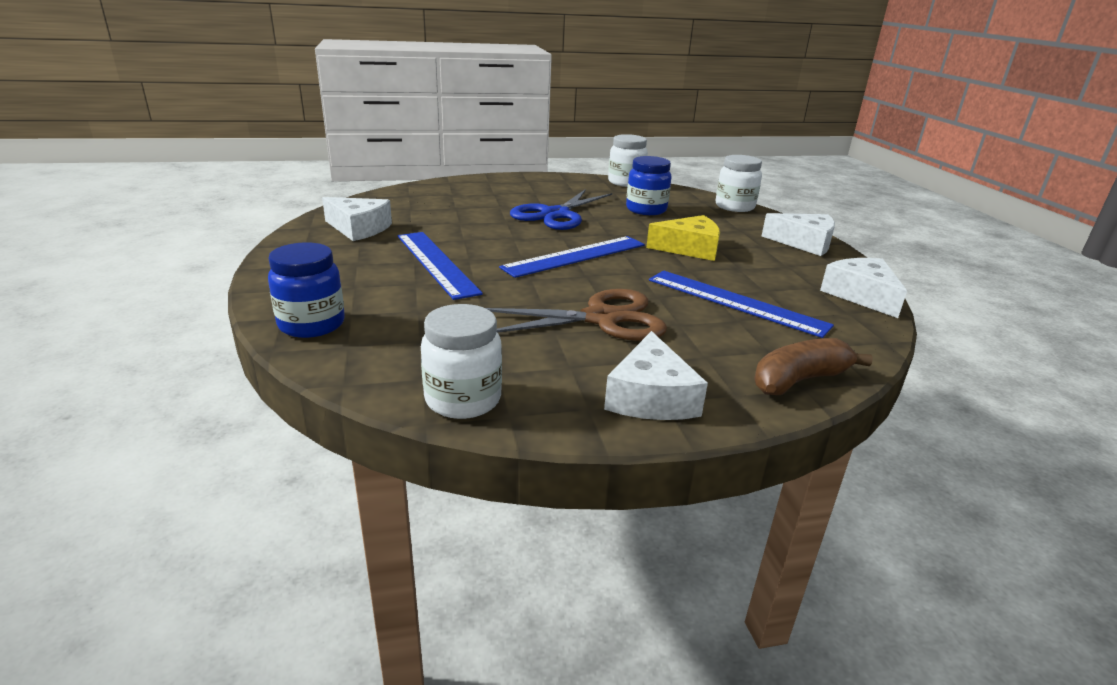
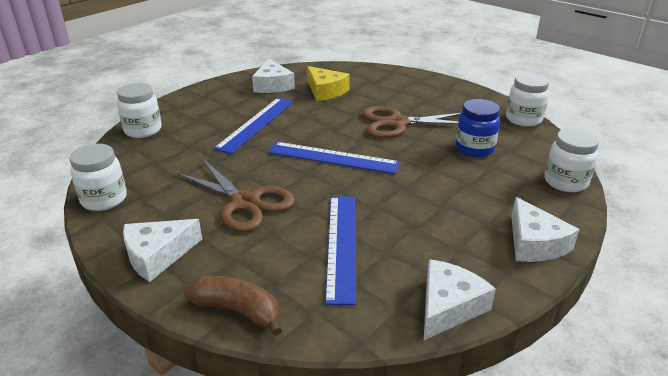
camera: 55 degrees right, 5 degrees up
blue jar [268,242,345,338] -> white jar [117,83,162,138]
blue scissors [510,189,612,230] -> brown scissors [362,106,460,138]
yellow cheese [646,215,720,261] -> yellow cheese moved to [307,66,350,101]

